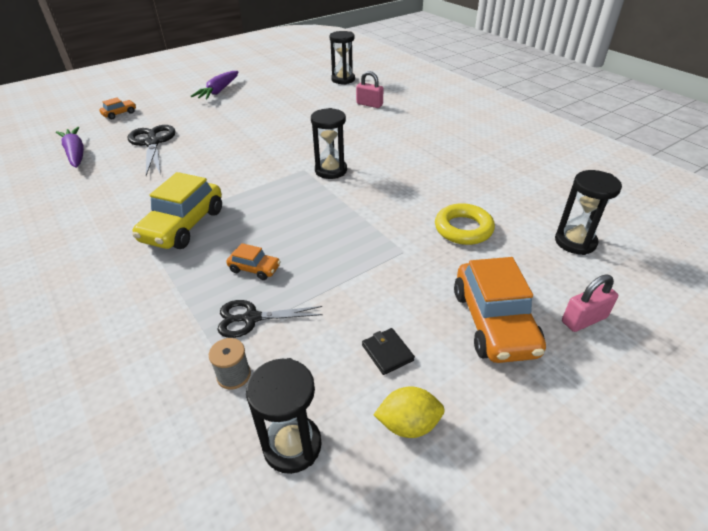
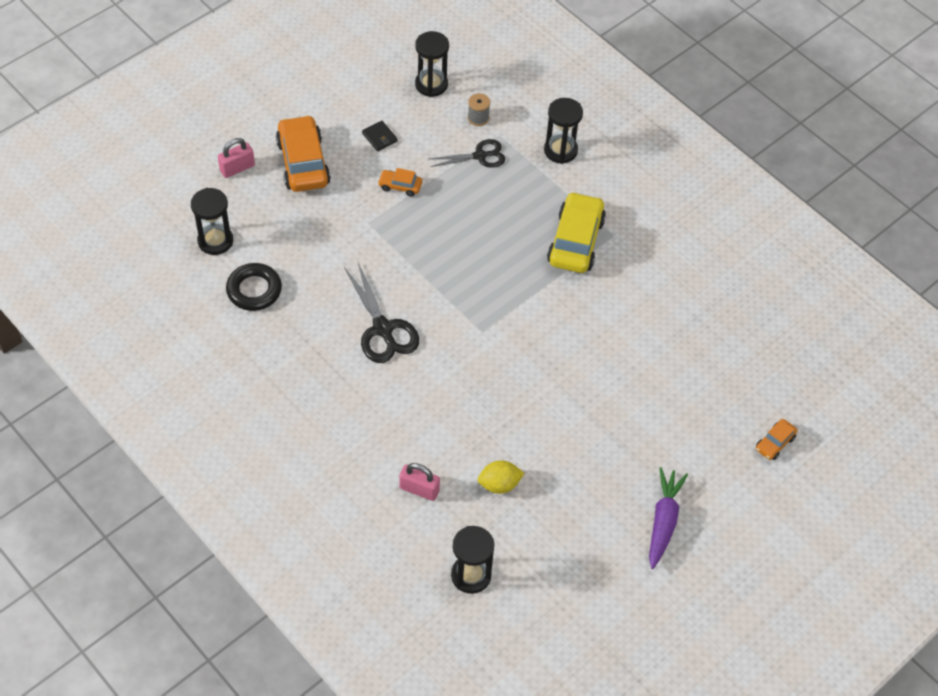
camera: 170 degrees right, 15 degrees up
purple carrot [56,127,84,168] -> none
black scissors [128,125,176,176] -> black scissors moved to [344,262,419,363]
orange car [226,243,281,280] -> orange car moved to [378,168,422,197]
black hourglass [311,108,347,179] -> black hourglass moved to [544,98,583,164]
yellow lemon [373,387,445,438] -> yellow lemon moved to [478,460,524,494]
yellow ring [435,203,495,245] -> none
none -> black ring [226,263,282,311]

